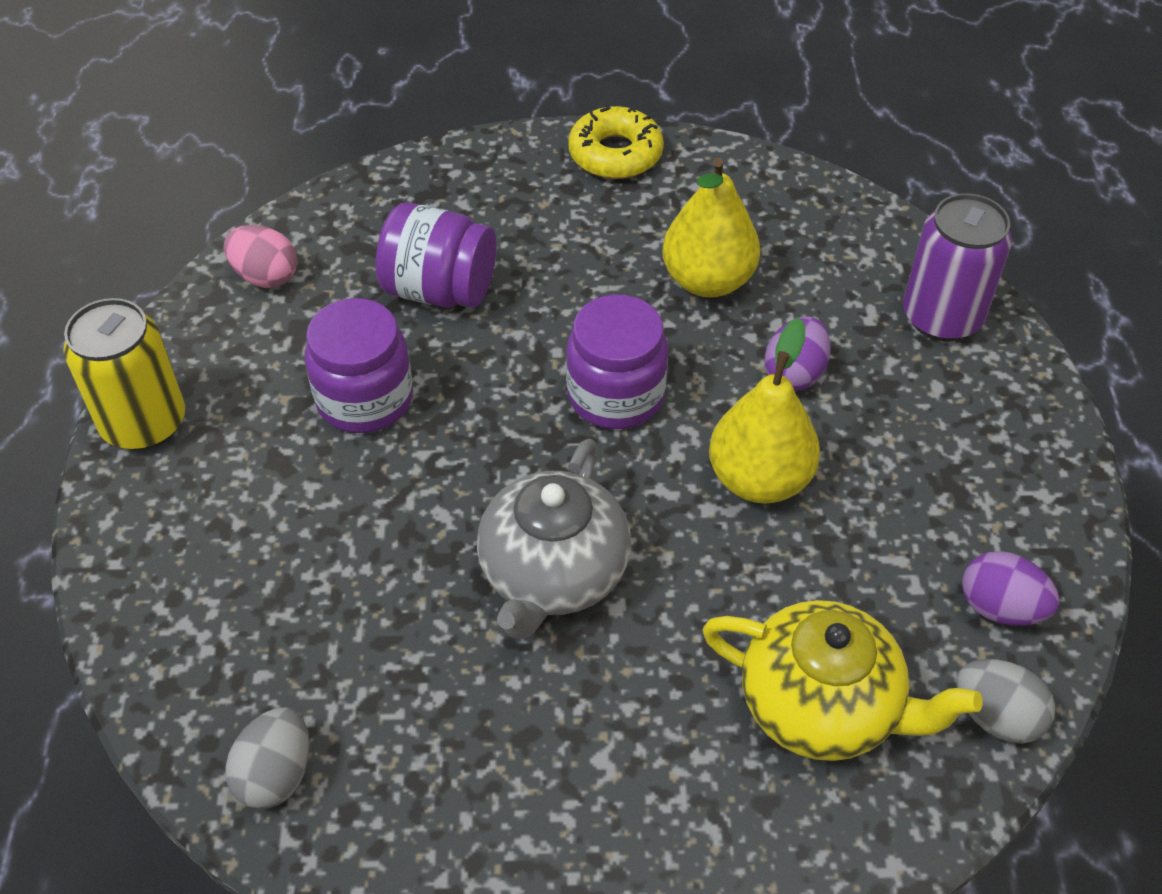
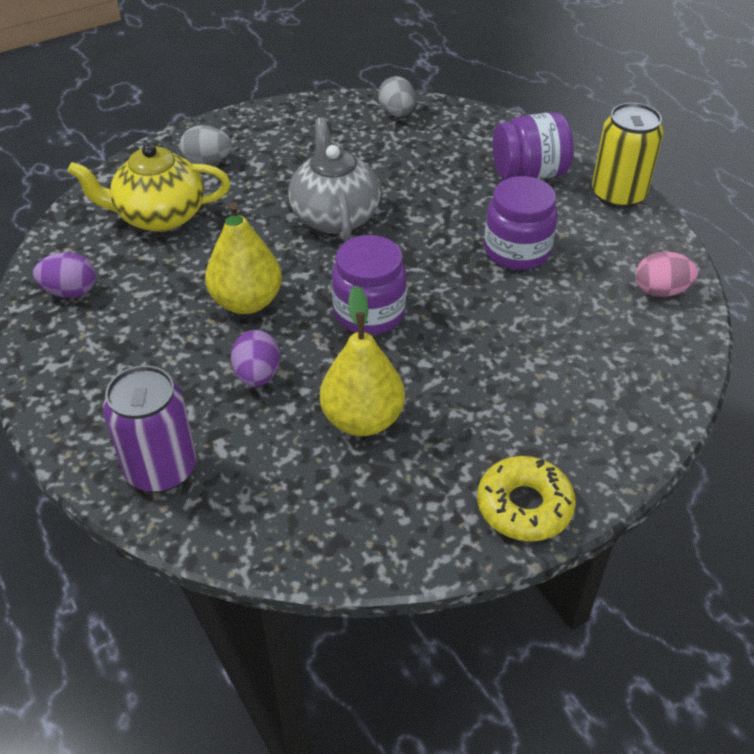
camera: 150 degrees right, 5 degrees down
purple jar [375,203,496,308] -> purple jar moved to [493,112,574,179]
grey egg [956,659,1055,744] -> grey egg moved to [180,125,232,165]

